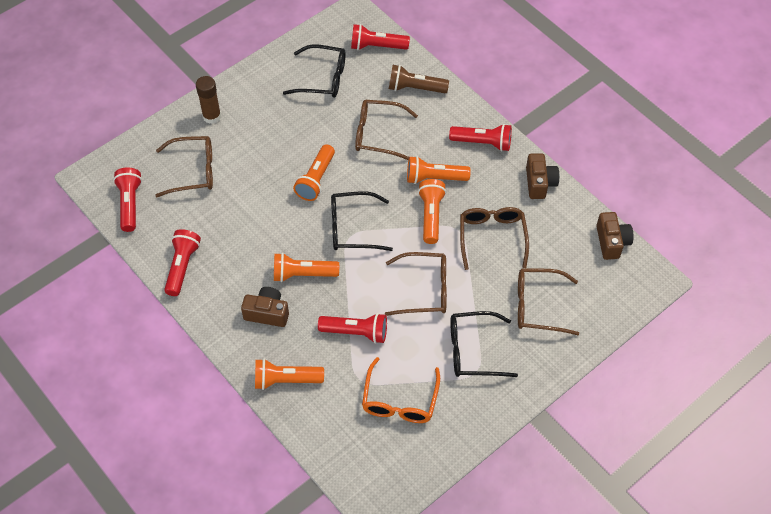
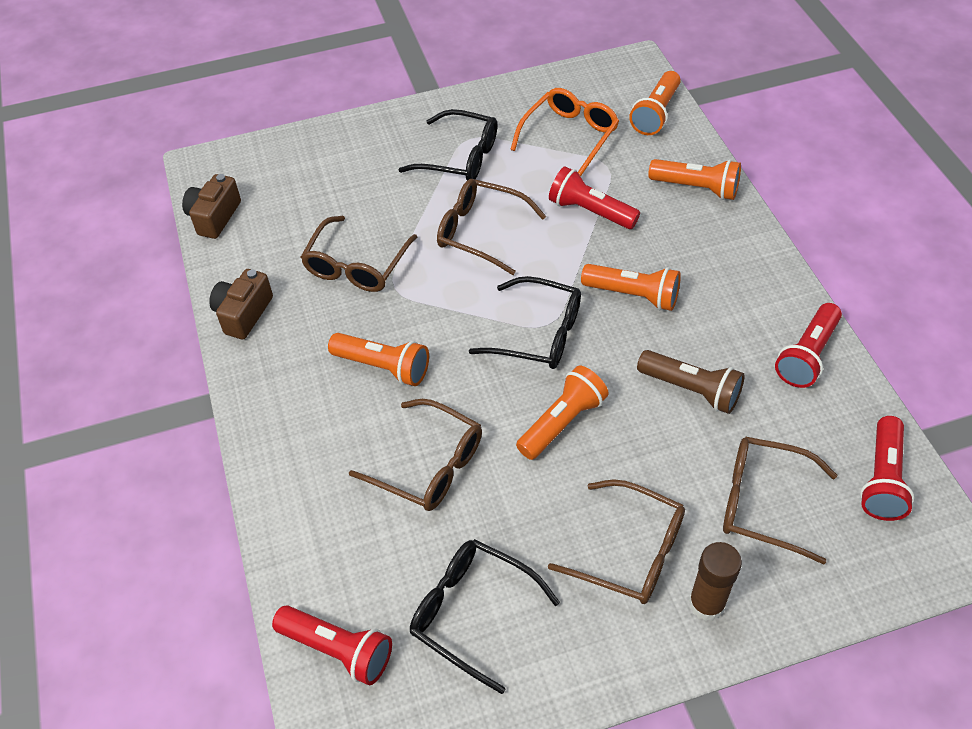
camera: 155 degrees left, 5 degrees down
brown camera [241,287,289,327] -> none
brown flashlight [389,65,449,93] -> brown flashlight moved to [637,350,745,414]
orange flashlight [418,179,446,244] -> orange flashlight moved to [629,71,681,135]
red flashlight [449,124,512,151] -> none
brown glasses [518,268,579,335] -> brown glasses moved to [548,479,685,604]

